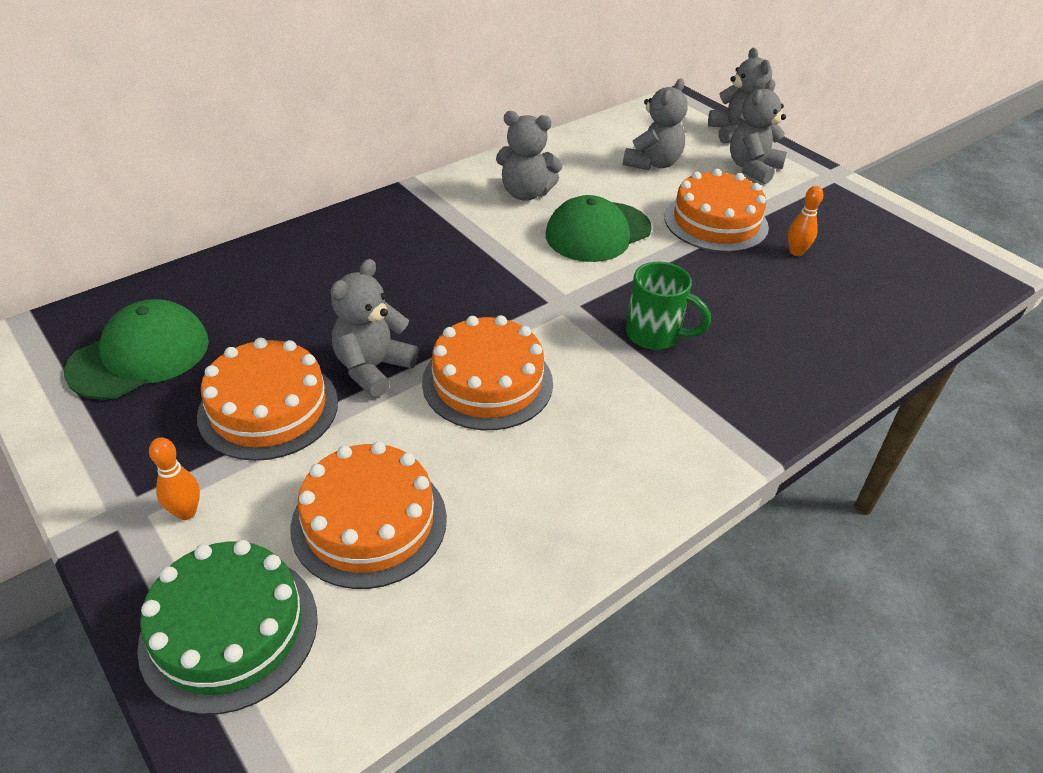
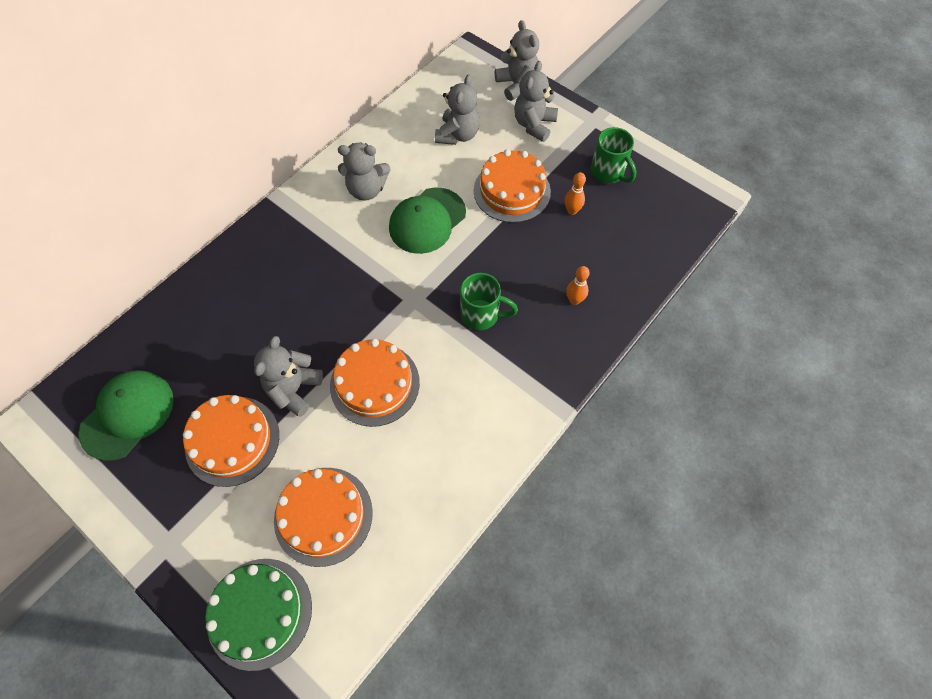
camera: 10 degrees left, 20 degrees up
orange bowling pin [149,437,200,520] -> orange bowling pin moved to [566,266,589,305]
none -> green mug [591,127,637,184]

